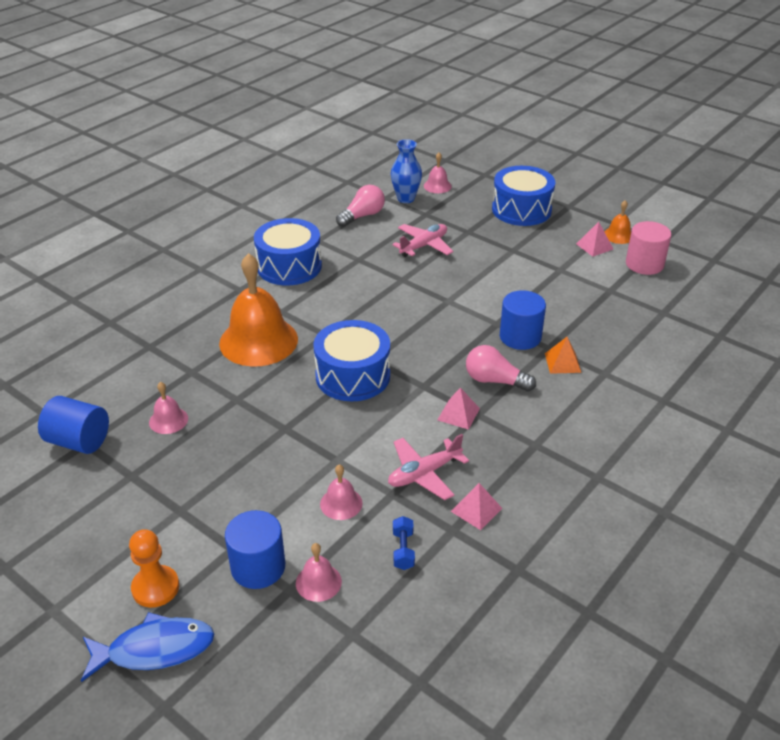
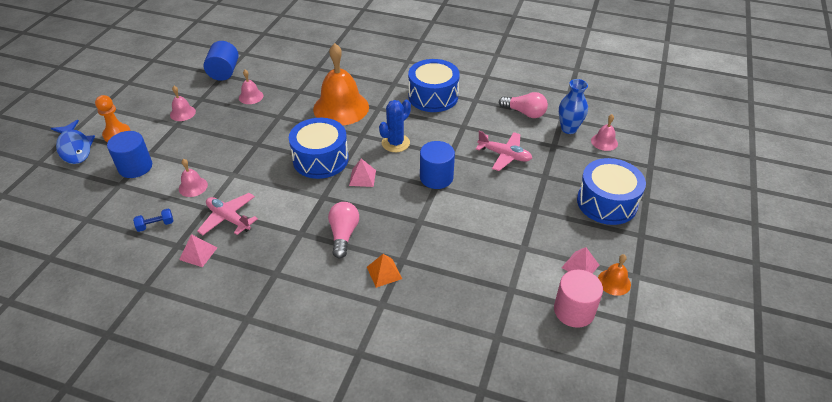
camera: 70 degrees right, 5 degrees up
pink bell [296,543,342,602] -> pink bell moved to [170,86,196,121]
pink pyramid [438,387,480,430] -> pink pyramid moved to [349,159,376,187]
blue cylinder [500,290,546,350] -> blue cylinder moved to [420,141,455,189]
none -> blue cactus [379,100,411,152]

